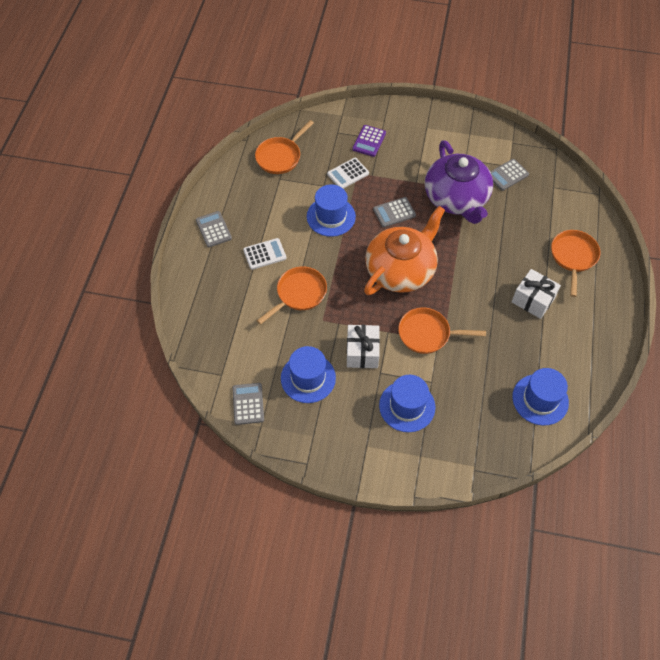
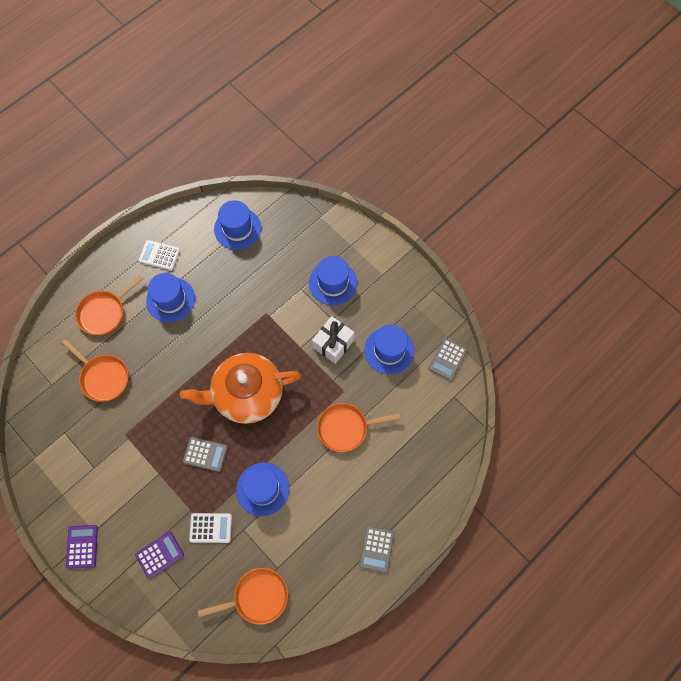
camera: 145 degrees left, 10 degrees up
white calculator [243,238,287,270] -> white calculator moved to [139,240,180,271]
orange pan [398,308,486,354] -> orange pan moved to [62,339,128,402]
purple teapot [425,140,493,224] -> none
grey calculator [490,159,529,191] -> none
white gift [512,269,561,319] -> blue hat [146,273,195,322]
none -> purple calculator [66,525,98,569]

